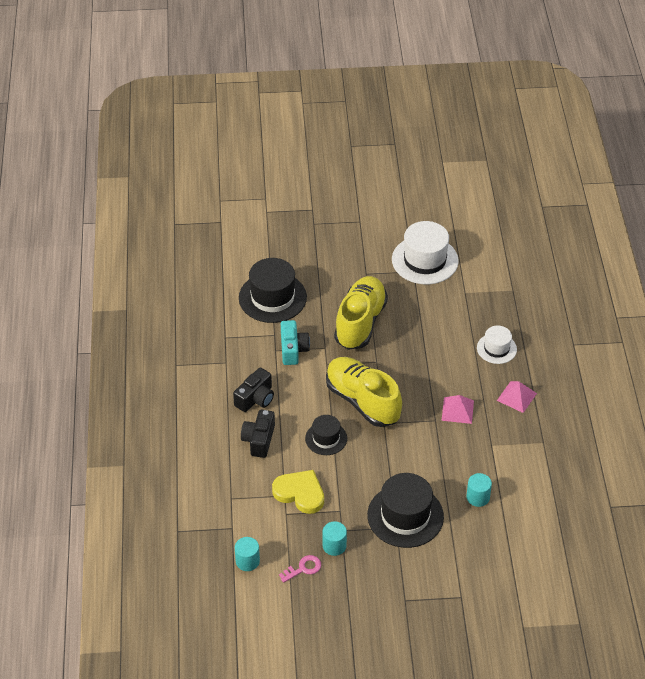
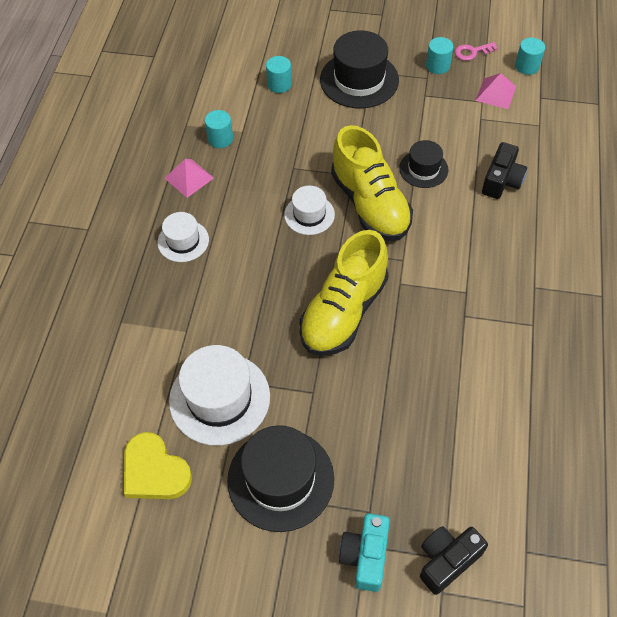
camera: 165 degrees left, 10 degrees up
black camera [233,367,274,412] -> black camera moved to [420,526,488,595]
black hat [239,258,307,323] -> black hat moved to [227,425,334,532]
yellow heart [272,470,324,514] -> yellow heart moved to [124,432,192,499]
turquoise camera [281,320,310,365] -> turquoise camera moved to [339,513,390,592]
pink pyramid [442,395,474,424] -> pink pyramid moved to [475,73,516,109]
none -> turquoise cylinder [204,110,233,148]
none -> white hat [284,185,335,235]

